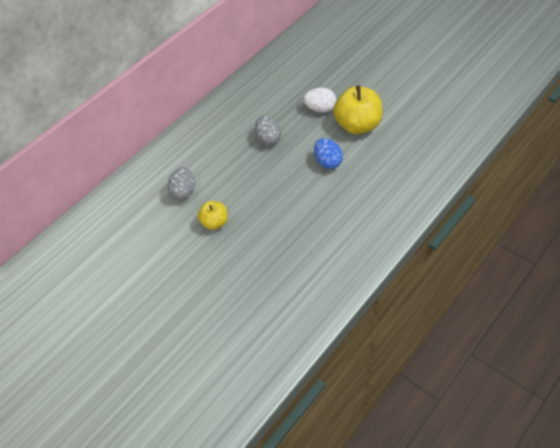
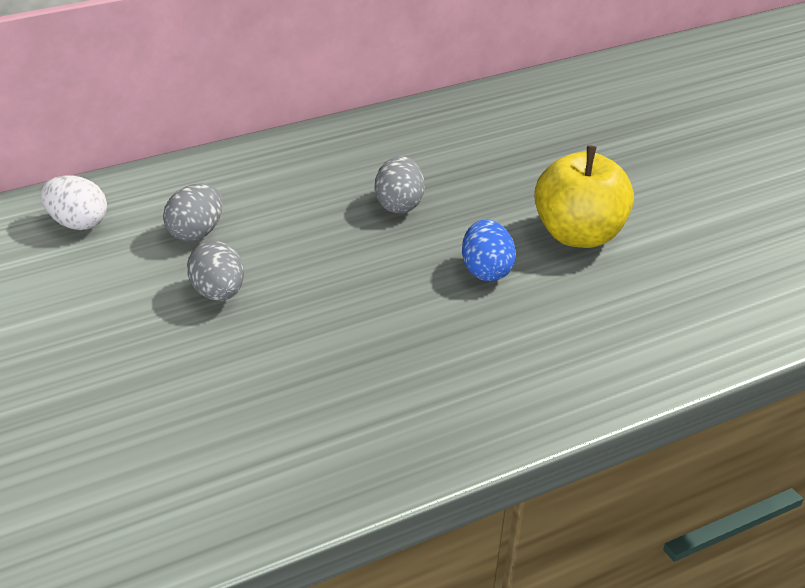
camera: 15 degrees right, 15 degrees down
yellow apple [198,201,228,230] -> grey egg [187,241,244,301]
white egg [303,88,336,113] -> white egg moved to [40,175,107,230]

